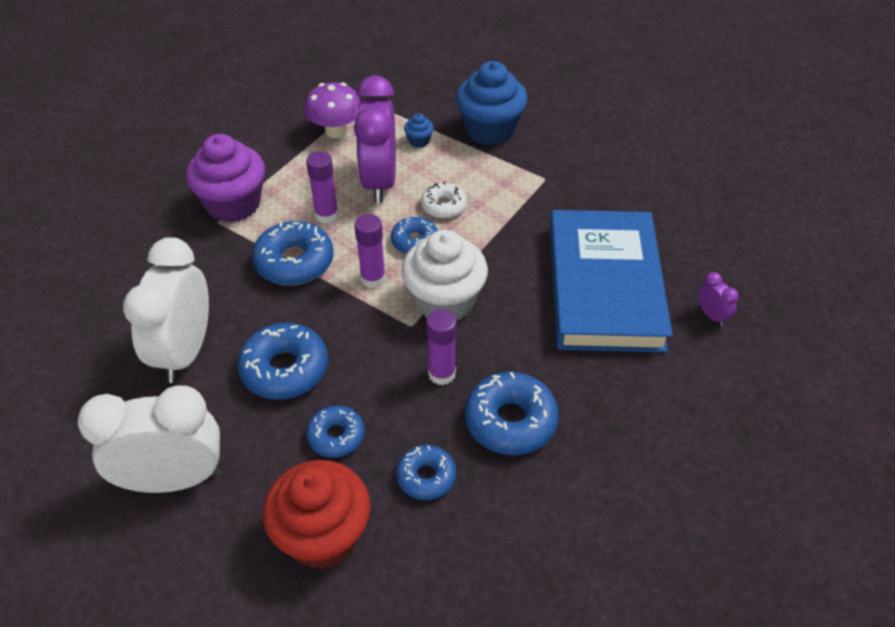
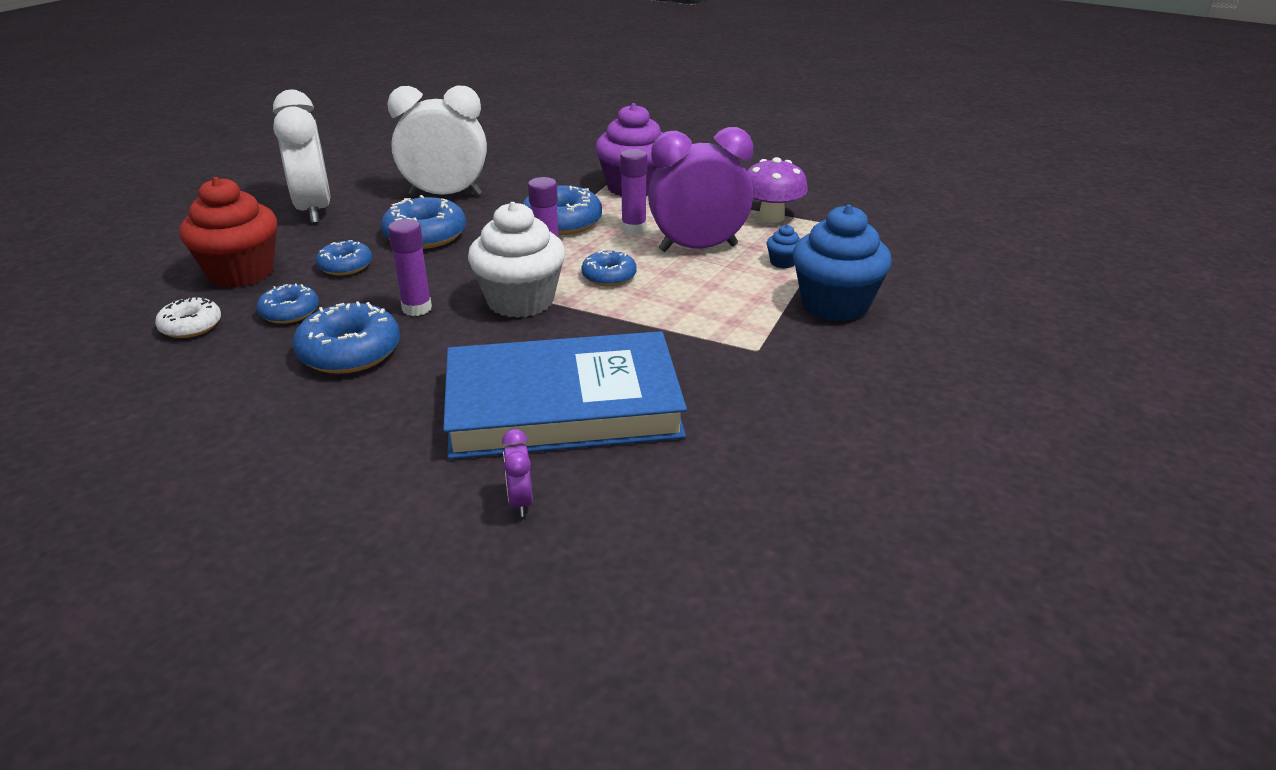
camera: 80 degrees right, 15 degrees down
white donut [421,182,467,219] -> white donut moved to [155,296,221,338]
purple clock [698,272,739,326] -> purple clock turned 120 degrees clockwise [502,429,533,517]

